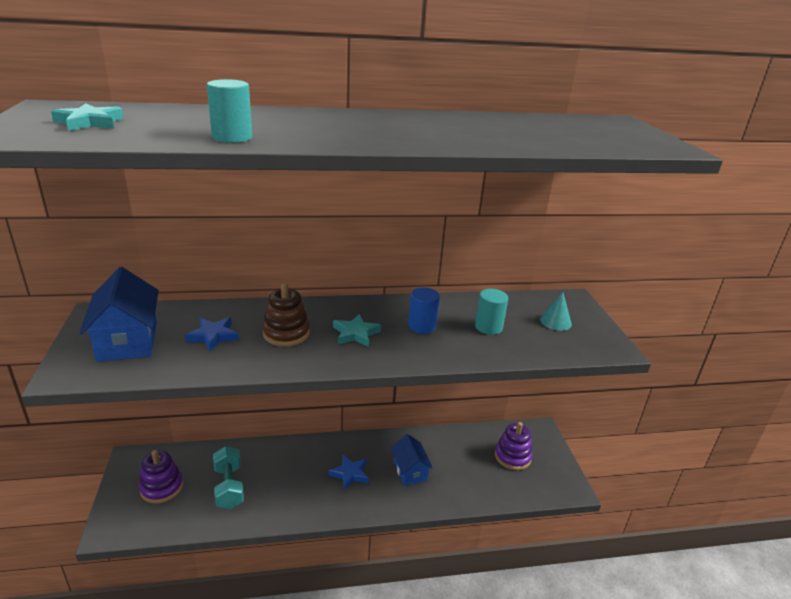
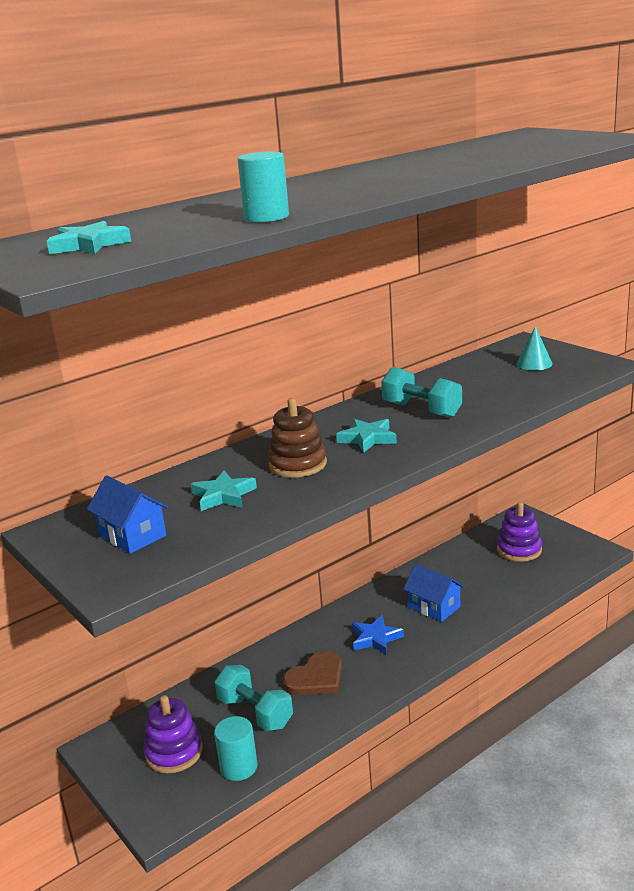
camera: 25 degrees left, 5 degrees down
blue house [80,267,159,362] -> blue house [87,475,168,554], size x0.66
blue star [185,317,239,352] -> turquoise star [191,470,257,511]
blue cylinder [408,287,440,334] -> turquoise dumbbell [381,367,462,418]
turquoise cylinder [475,289,508,335] -> turquoise cylinder moved to [214,716,257,781]
none -> brown heart [283,651,342,695]

